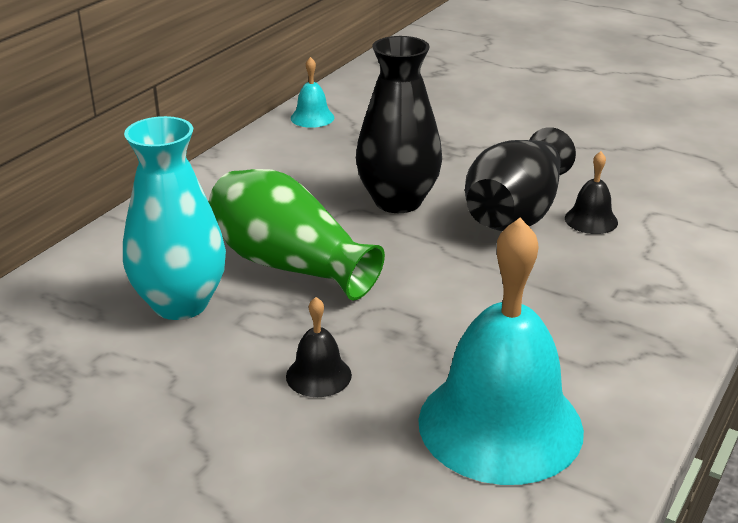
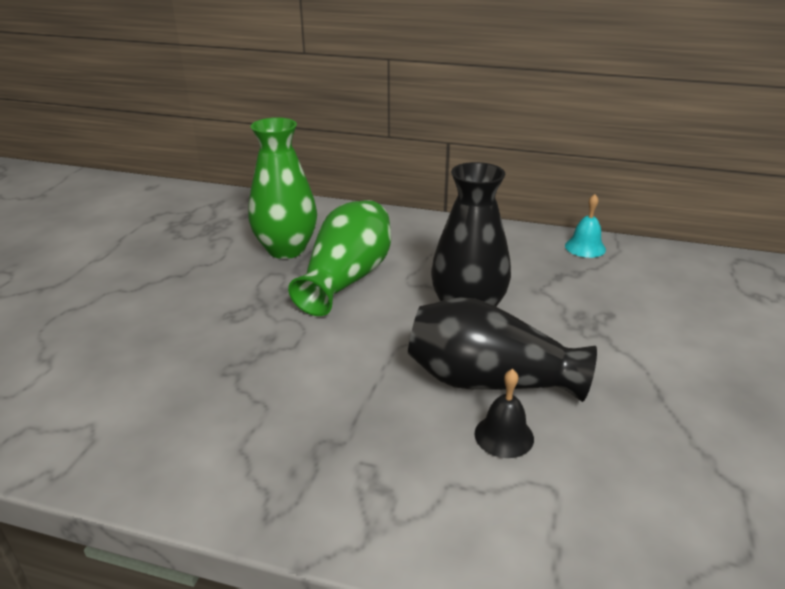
camera: 75 degrees right, 0 degrees up
turquoise vase [123,116,226,320] -> green vase [248,117,317,259]
black bell [286,297,352,397] -> none
turquoise bell [418,217,584,485] -> none

